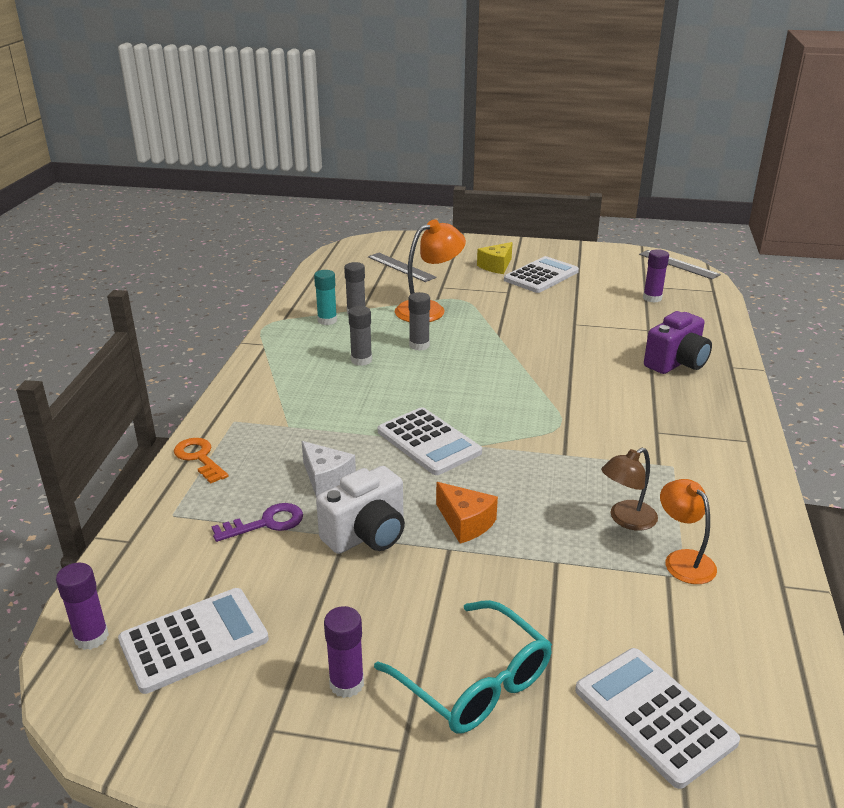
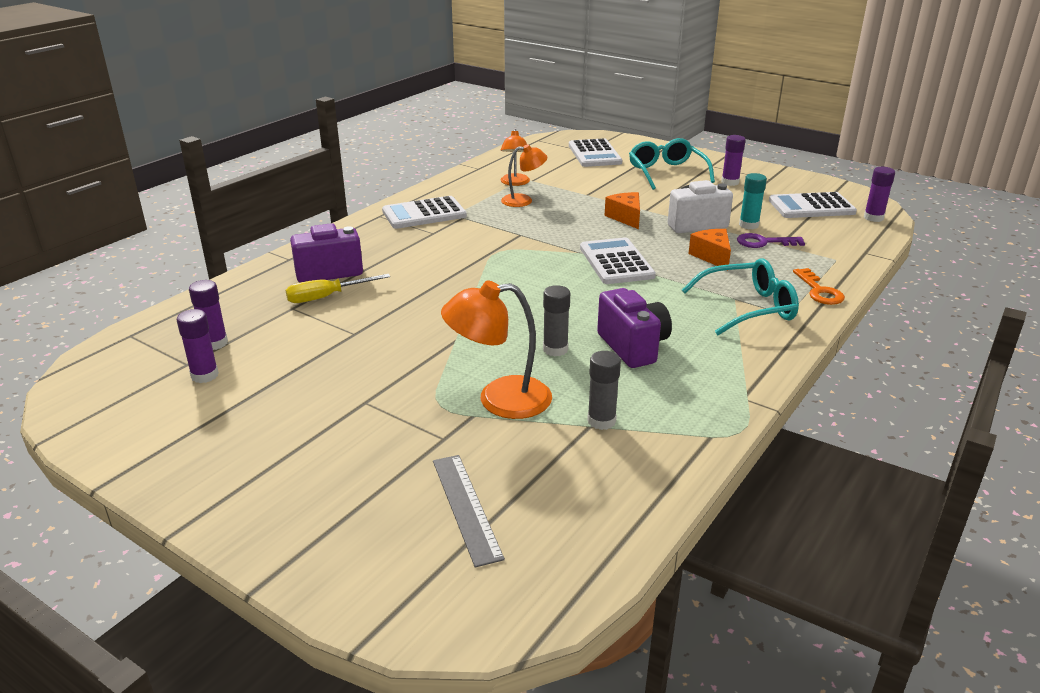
camera: 155 degrees left, 0 degrees up
white cheese [302,441,356,497] -> orange cheese [688,229,731,266]
turquoise glue stick [314,270,337,325] -> turquoise glue stick moved to [739,173,767,229]
grey glue stick [348,306,372,366] -> purple camera [597,288,672,368]
yellow cheese [477,242,513,274] -> none
white calculator [504,256,579,293] -> white calculator moved to [382,196,467,229]
brown lamp [601,448,658,531] -> orange lamp [501,144,547,207]
grey ruler [639,250,721,279] -> none
none -> purple glue stick [177,309,219,383]
none -> yellow screwdriver [285,274,390,303]
none -> turquoise glasses [682,258,799,335]

